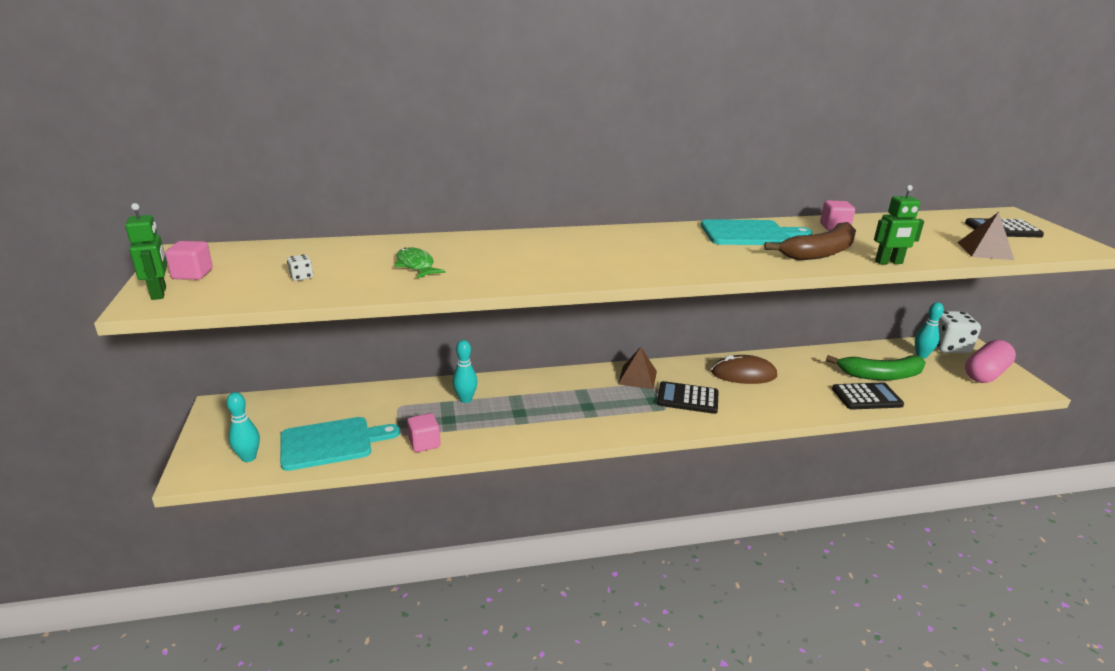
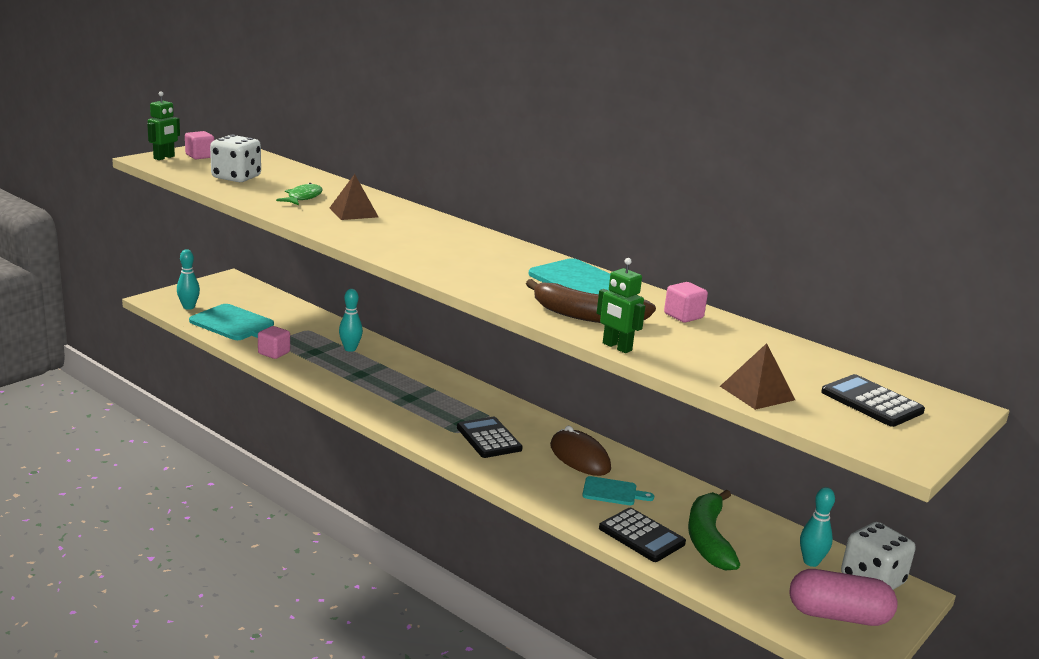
camera: 50 degrees right, 5 degrees down
white dice [287,254,313,281] -> white dice [210,135,261,182], size x2.41
brown pyramid [618,347,657,389] -> brown pyramid moved to [330,174,378,220]
green banana [826,355,926,380] -> green banana turned 45 degrees clockwise [688,490,740,571]
none -> turquoise cutting board [582,476,654,505]

